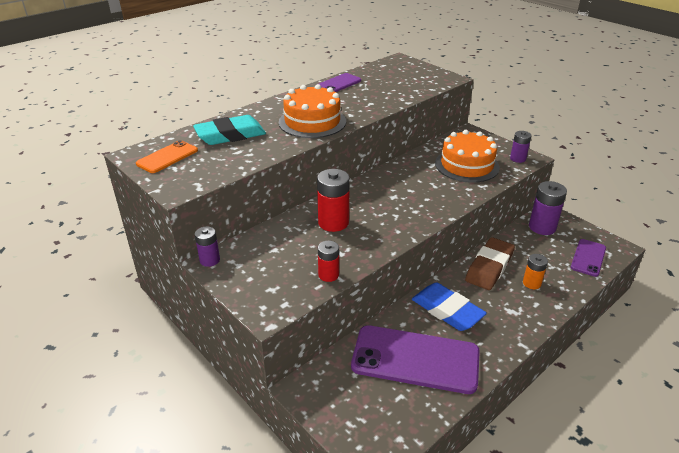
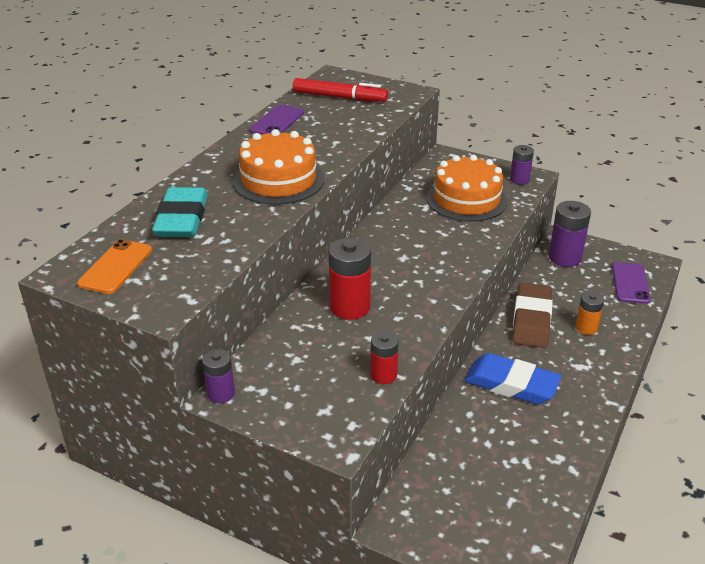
camera: 20 degrees left, 0 degrees up
turquoise eraser [193,115,266,145] -> turquoise eraser turned 45 degrees counterclockwise [152,187,208,237]
purple phone [351,325,480,394] -> none
none -> red marker [293,78,388,102]

